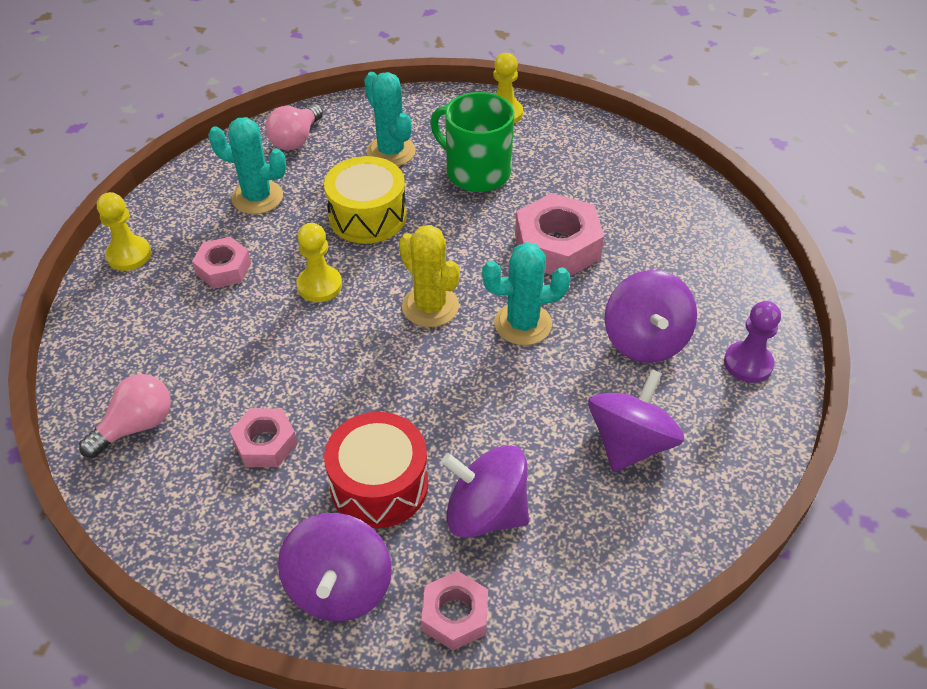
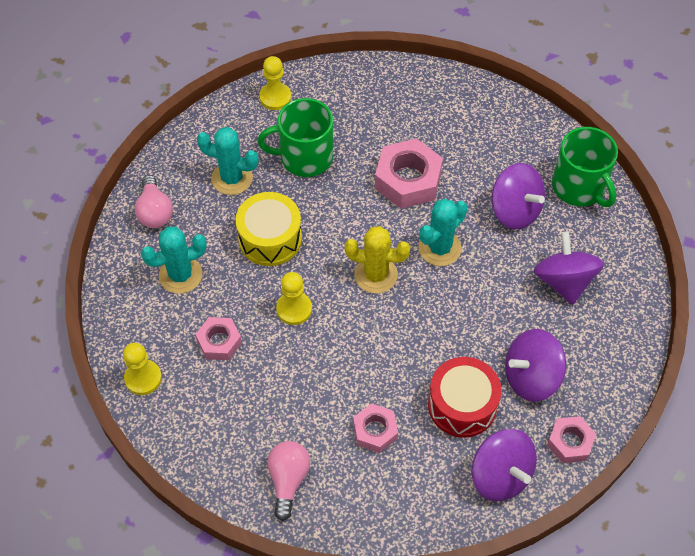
camera: 40 degrees left, 10 degrees up
purple pawn [724,301,781,383] -> green mug [552,127,618,207]

